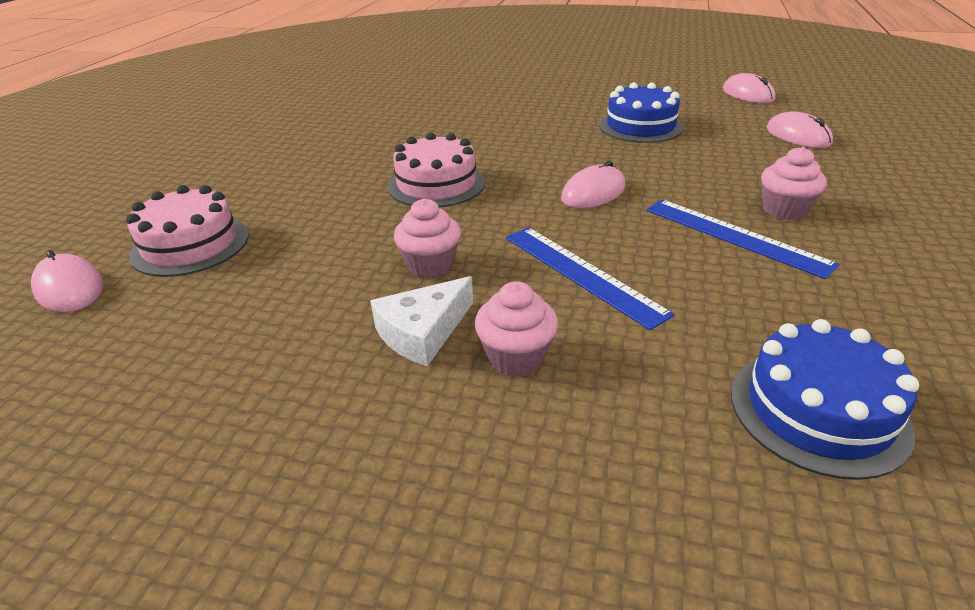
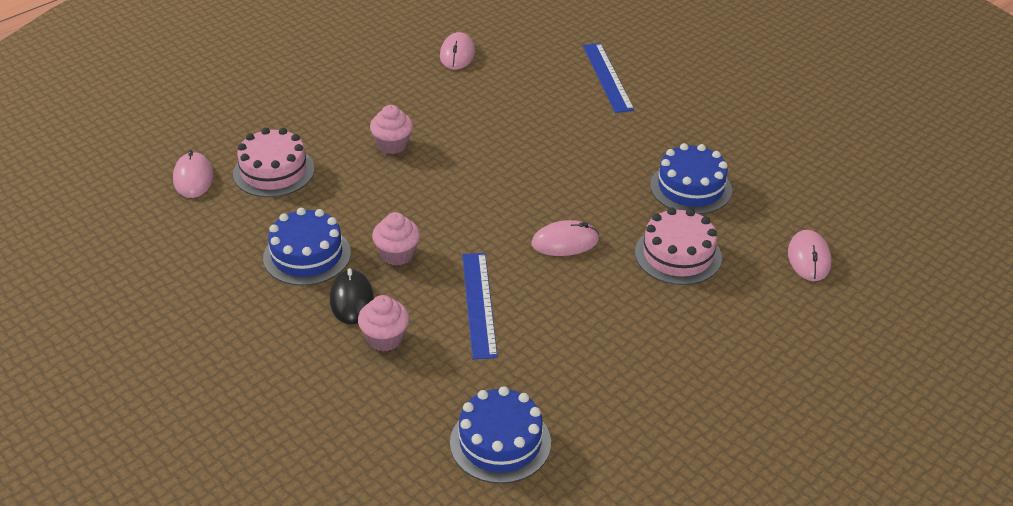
camera: 30 degrees right, 5 degrees up
white cheese [371,276,473,366] -> black mouse [330,268,374,325]
pink cake [388,132,485,207] -> pink cake moved to [635,207,722,285]
blue ruler [646,199,840,279] -> blue ruler moved to [583,43,634,113]
pink mouse [723,73,776,103] -> pink mouse moved to [440,32,475,70]
pink cupcake [761,147,827,220] -> pink cupcake moved to [370,105,413,154]
none -> blue cake [263,208,351,286]

